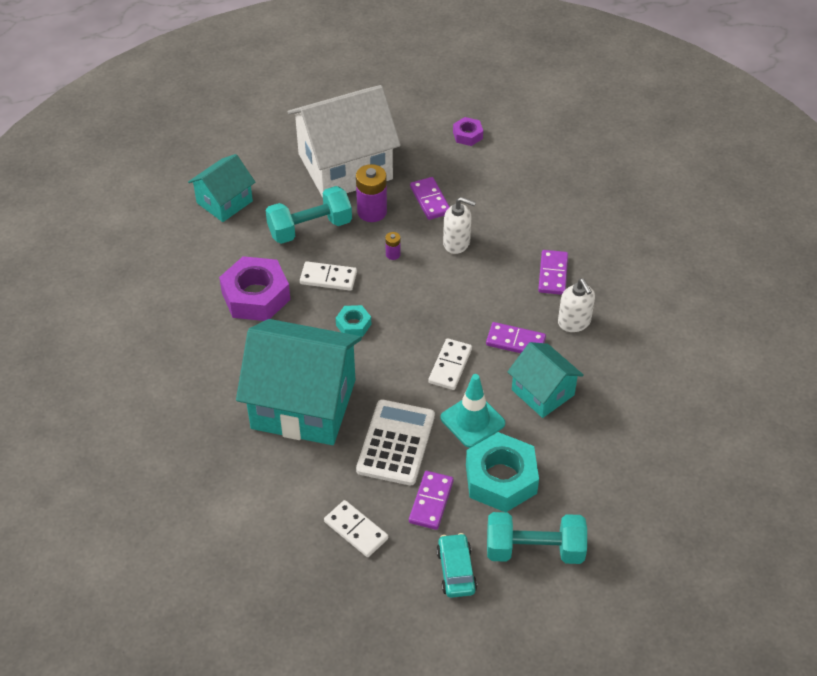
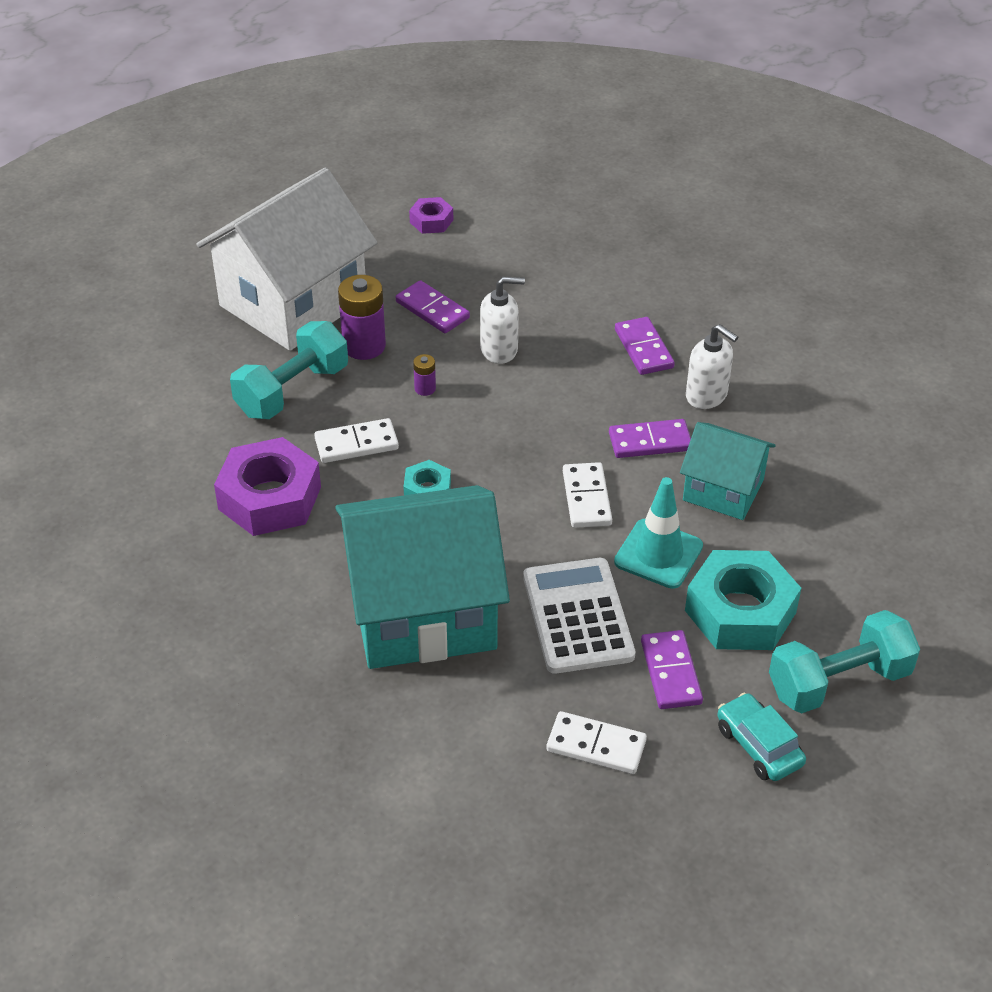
camera: 25 degrees left, 5 degrees down
turquoise house [188,154,255,222] -> none

